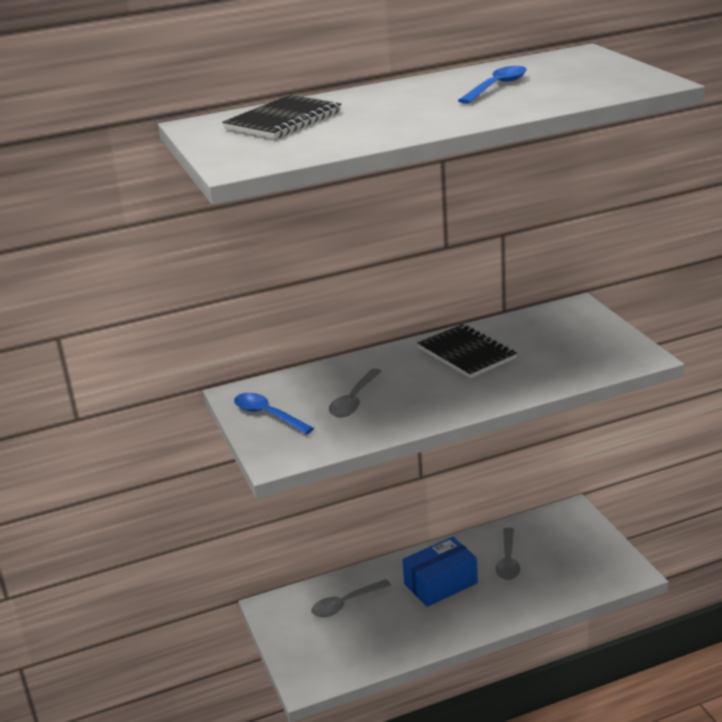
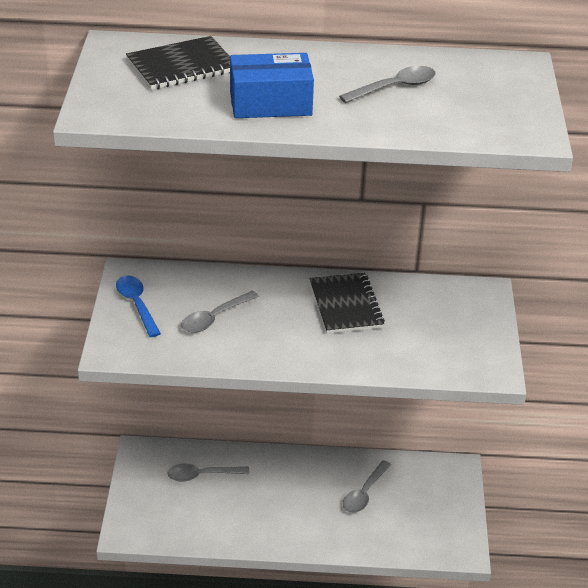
camera: 20 degrees right, 10 degrees up
blue box [402,537,478,607] -> blue box moved to [230,53,314,118]
blue spoon [458,66,526,104] -> grey spoon [339,66,435,103]

